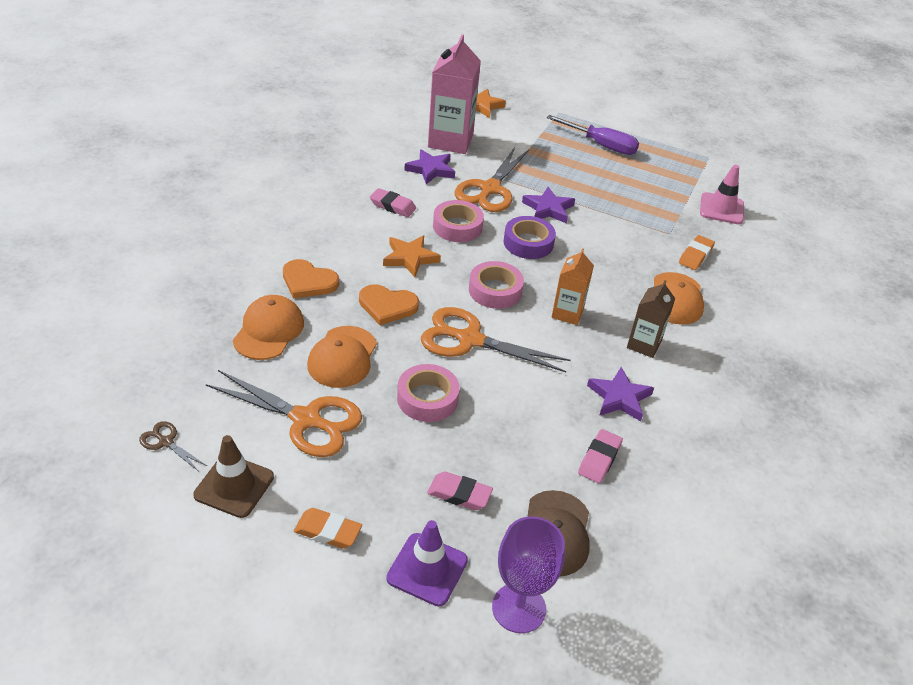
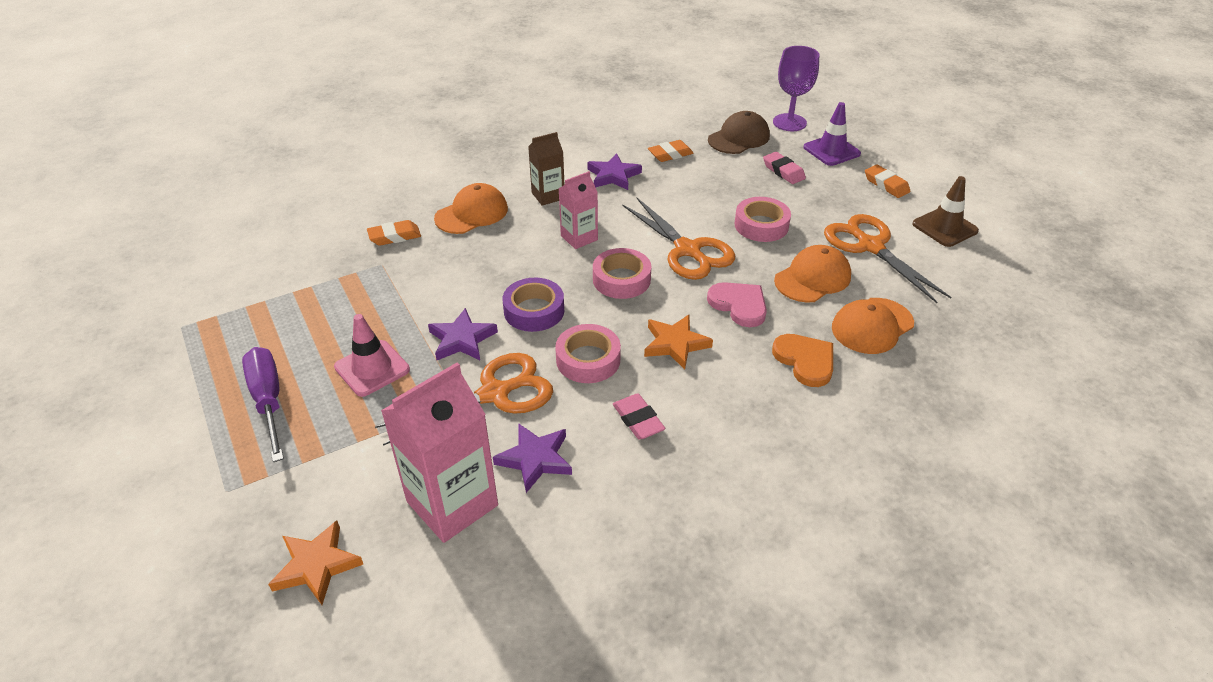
camera: 140 degrees left, 0 degrees up
brown scissors [139,421,207,471] -> none
orange heart [359,284,419,325] -> pink heart [707,282,767,327]
orange carton [551,248,594,325] -> pink carton [558,171,598,249]
pink eraser [578,429,623,483] -> orange eraser [648,140,694,162]
pink traffic cone [700,165,744,224] -> pink traffic cone moved to [334,314,410,397]

